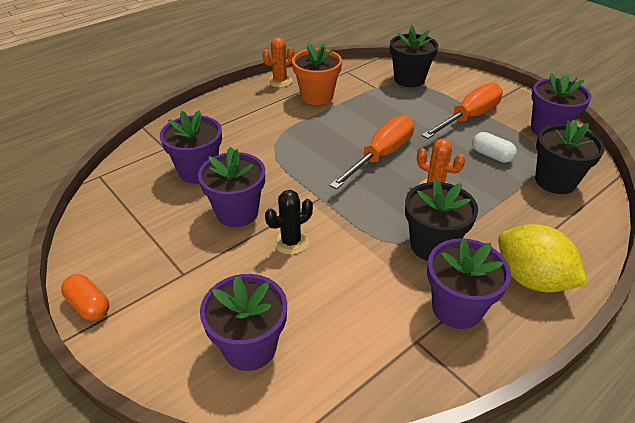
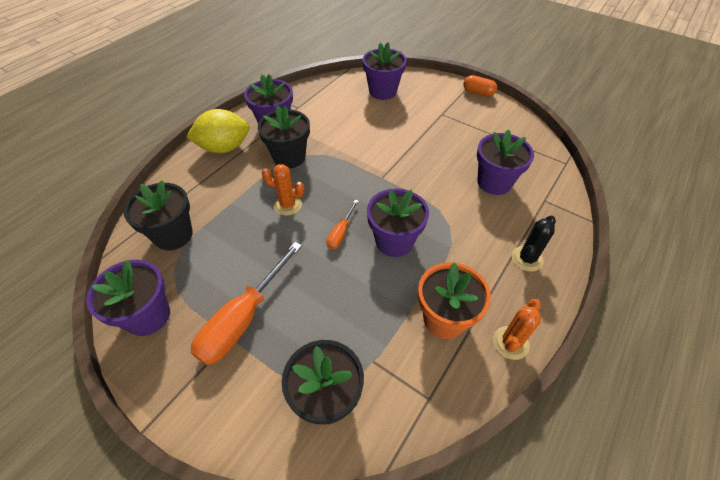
camera: 165 degrees right, 10 degrees up
purple flower pot [198,146,265,227] -> purple flower pot moved to [367,188,429,257]
black cactus [265,190,313,255] -> black cactus moved to [512,216,556,272]
orange screwdriver [329,115,414,189] -> orange screwdriver [326,200,359,250], size x0.50
white capsule [472,132,517,163] -> none
yellow lemon [498,224,588,292] -> yellow lemon turned 45 degrees counterclockwise [186,109,250,153]

